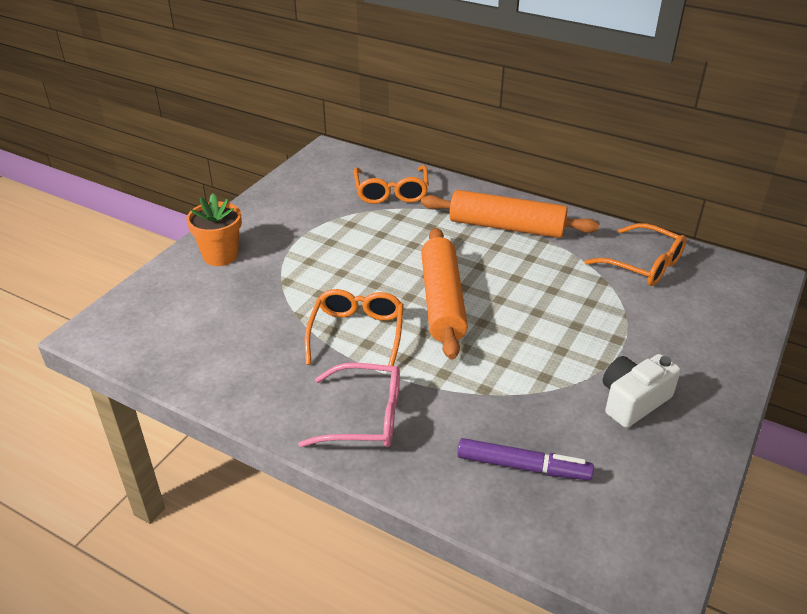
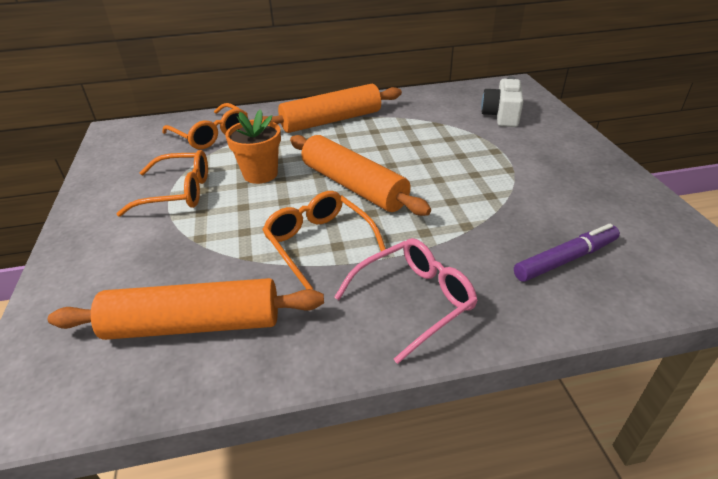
camera: 40 degrees left, 0 degrees up
orange flower pot [186,194,242,266] -> orange flower pot moved to [225,109,281,184]
orange glasses [585,223,686,286] -> orange glasses moved to [116,150,208,217]
white camera [603,354,681,428] -> white camera moved to [481,76,523,127]
none -> orange rolling pin [48,278,324,340]

